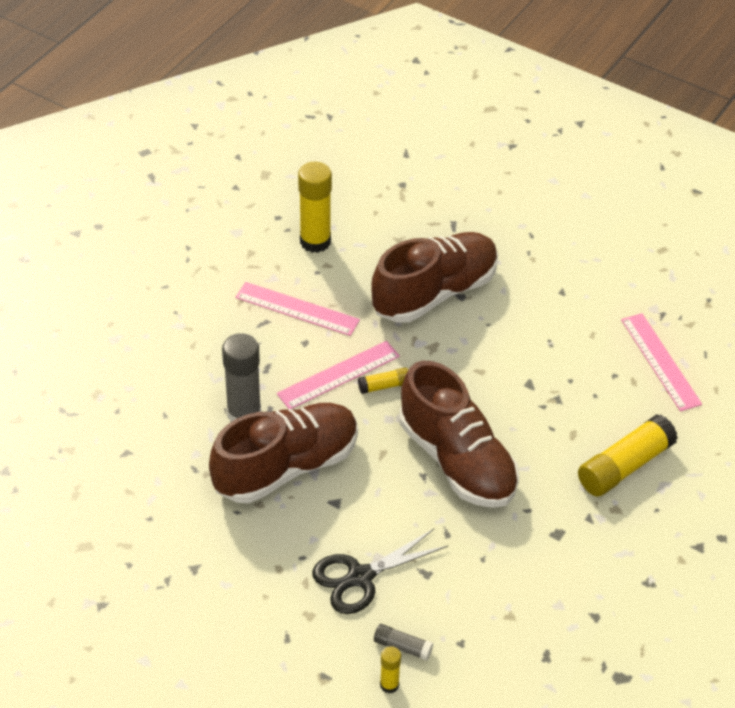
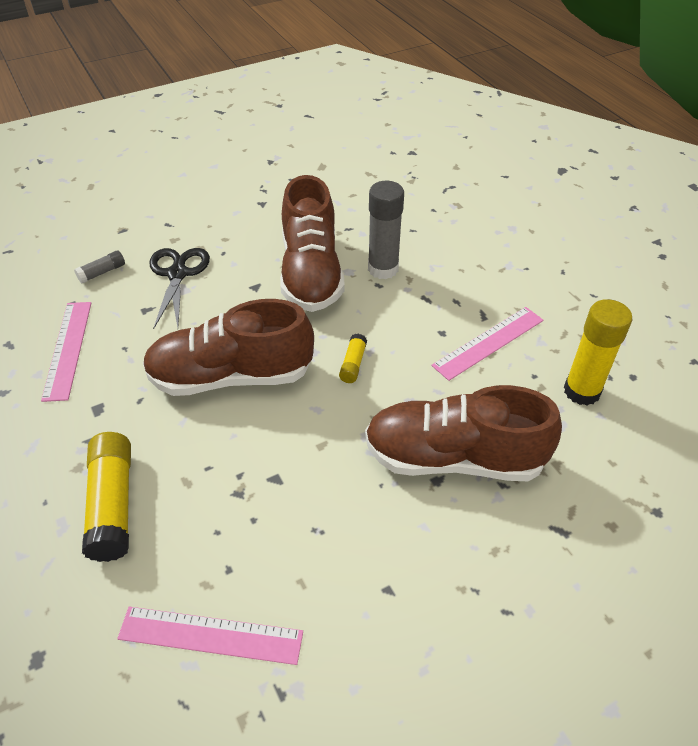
camera: 120 degrees right, 0 degrees up
pink ruler [277,341,400,409] -> pink ruler moved to [41,302,91,402]
brown shoe [372,232,498,323] -> brown shoe turned 105 degrees clockwise [365,385,562,481]
yellow glue stick [380,646,401,693] -> none

